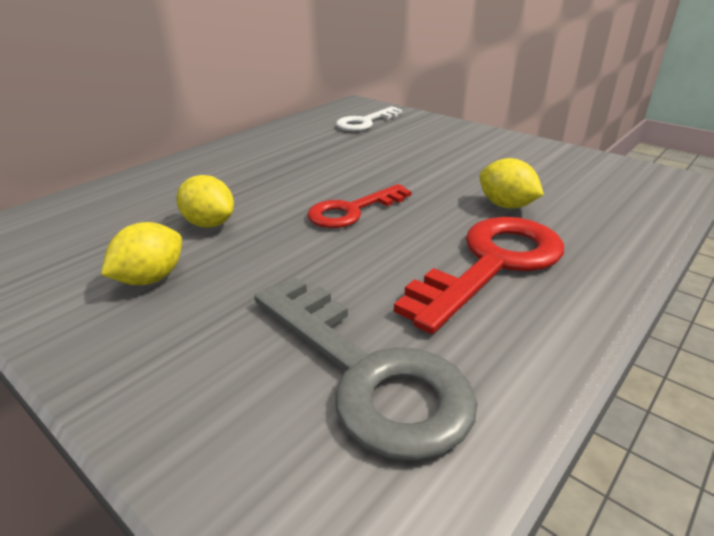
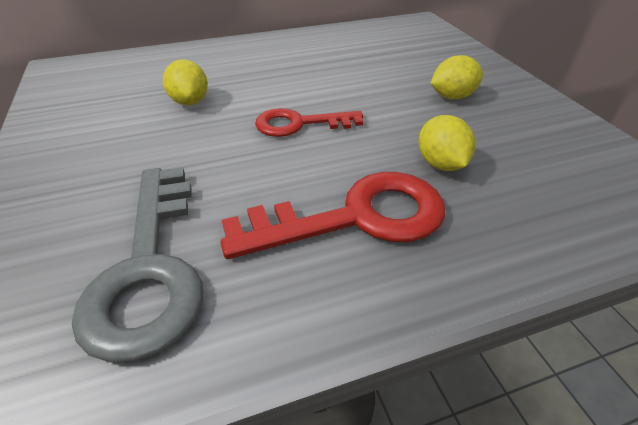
camera: 30 degrees right, 10 degrees up
yellow lemon [101,222,182,285] -> yellow lemon moved to [431,55,483,99]
white key [336,106,402,131] -> none

